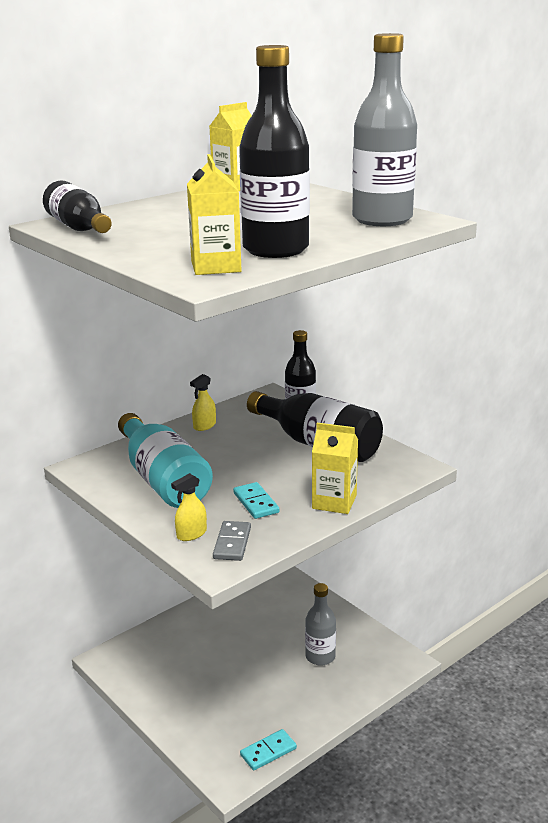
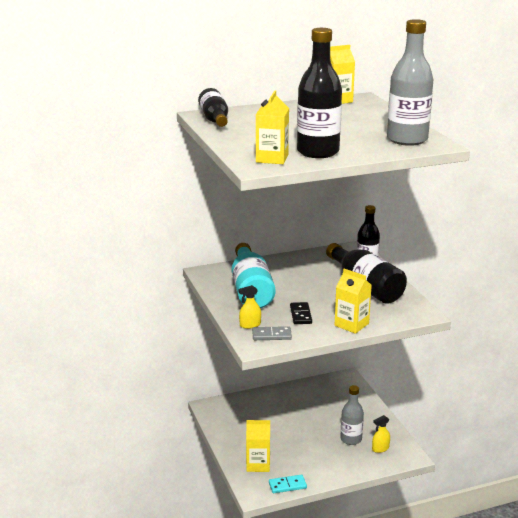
camera: 20 degrees right, 0 degrees up
yellow spray bottle [190,374,216,431] -> yellow spray bottle moved to [372,415,390,453]
grey domino [213,521,251,561] -> grey domino turned 60 degrees clockwise [252,326,292,340]
turquoise domino [233,482,279,519] -> black domino [290,302,312,324]
none -> yellow carton [246,420,270,472]

